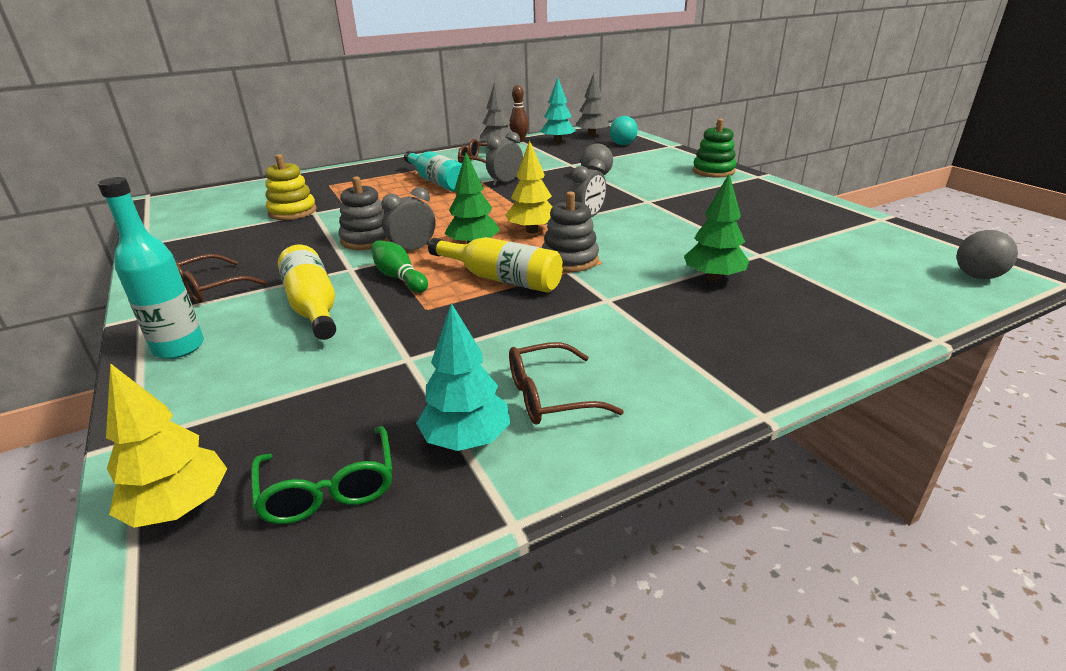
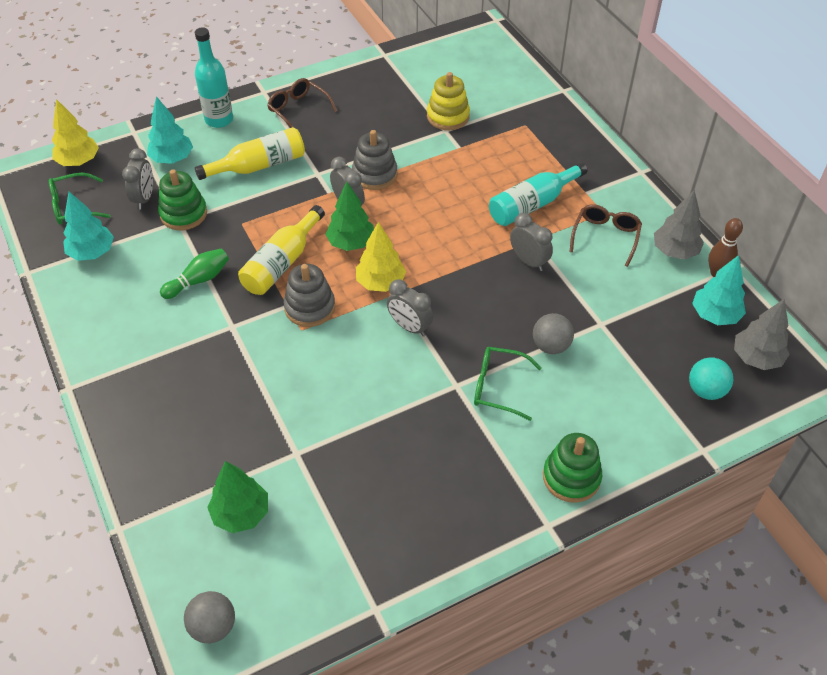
camera: 90 degrees right, 20 degrees up
green bowling pin [371,240,428,293] -> green bowling pin moved to [160,248,229,299]
brown glasses [509,342,624,424] -> none
green tree [684,174,749,282] -> green tree moved to [207,461,268,533]
none -> grey clock [122,148,153,210]
none -> turquoise tree [147,96,193,164]
none -> green stacking toy [158,169,207,230]
none -> green glasses [474,347,542,421]

